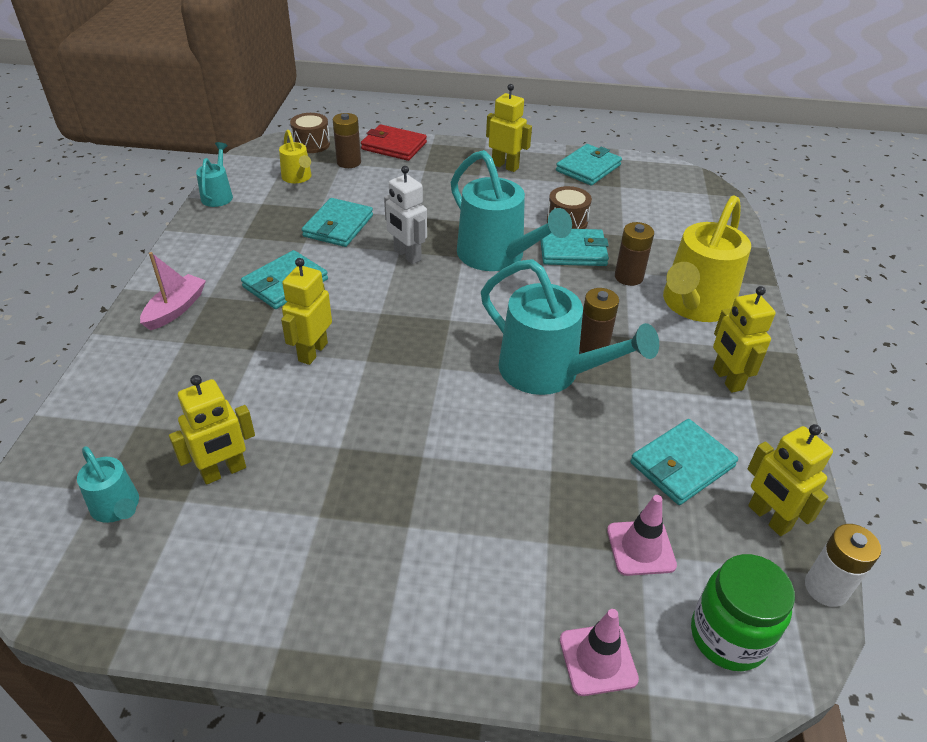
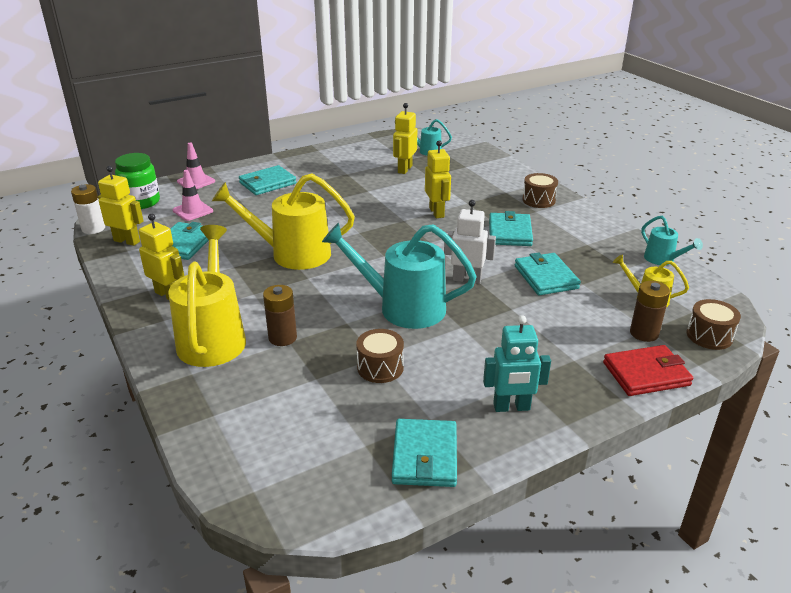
camera: 145 degrees right, 10 degrees down
pink boat [140,252,206,330] -> brown drum [522,173,558,208]
turquoise watering can [481,259,659,395] -> yellow watering can [212,174,355,270]
yellow robot [486,84,532,172] -> turquoise robot [483,315,551,412]
turquoise wallet [540,229,609,266] -> turquoise wallet moved to [239,165,296,195]
brown battery [579,288,619,353] -> none

